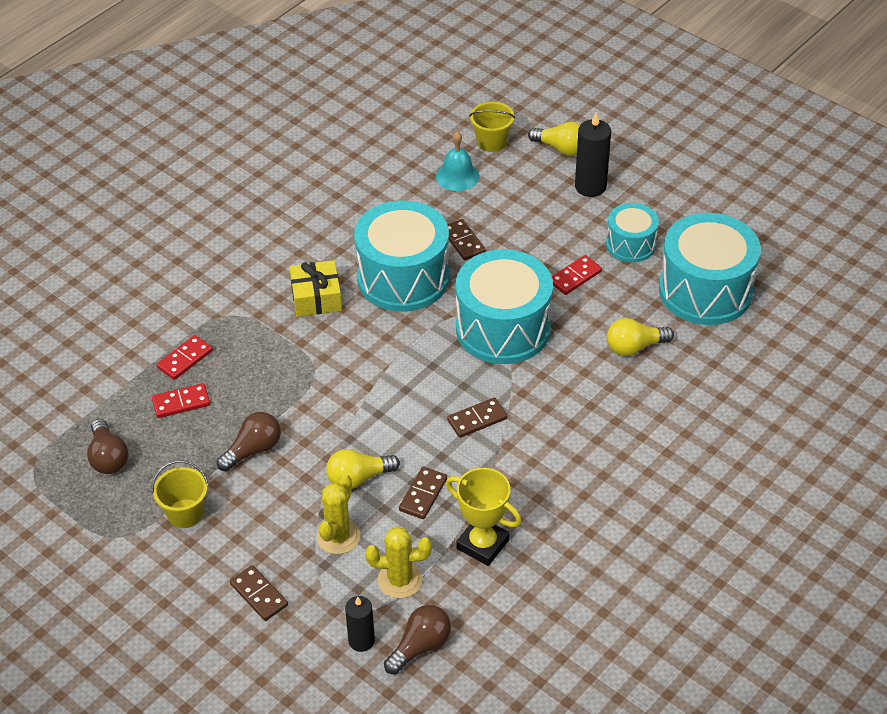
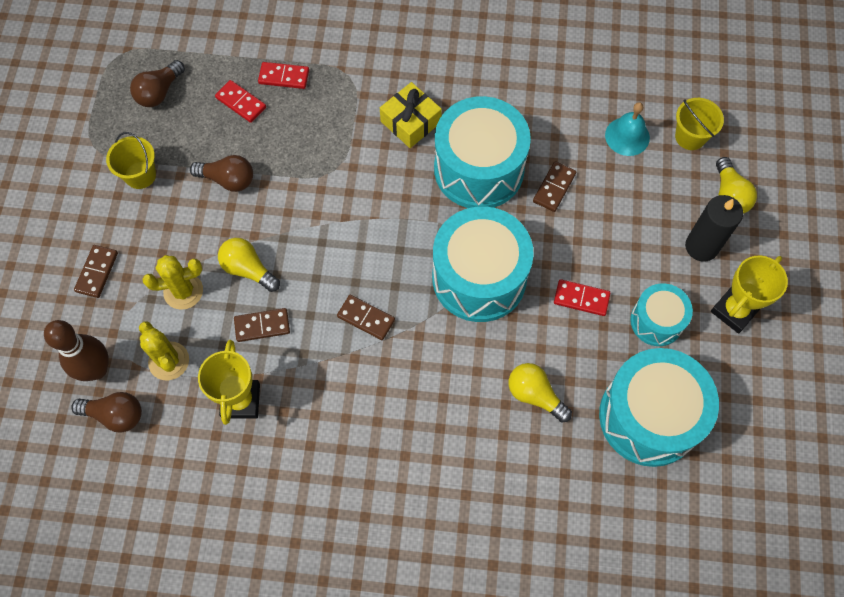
camera: 55 degrees right, 20 degrees up
black candle [345,596,375,652] -> brown bowling pin [44,320,109,381]
none -> yellow trophy [711,256,788,334]

